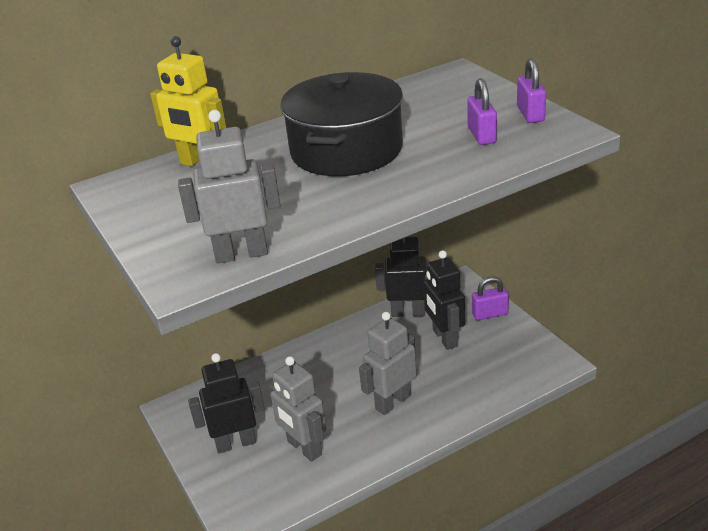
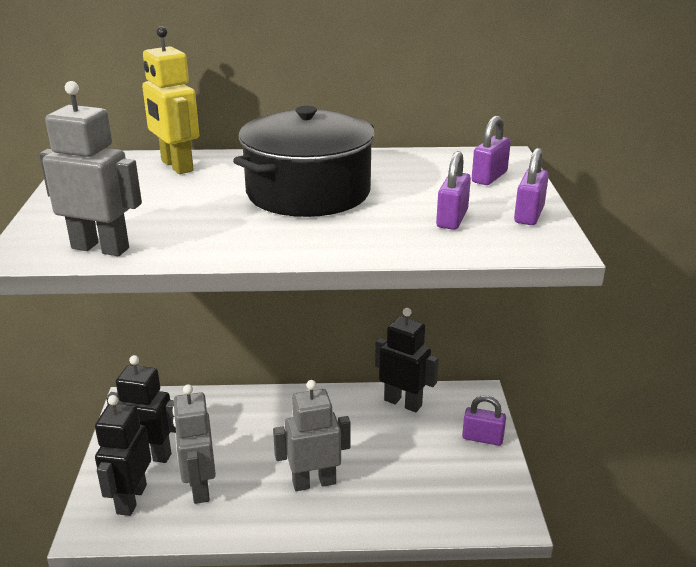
camera: 25 degrees right, 5 degrees down
black robot [423,250,465,350] -> black robot moved to [95,395,151,516]
none -> purple padlock [472,116,511,185]

